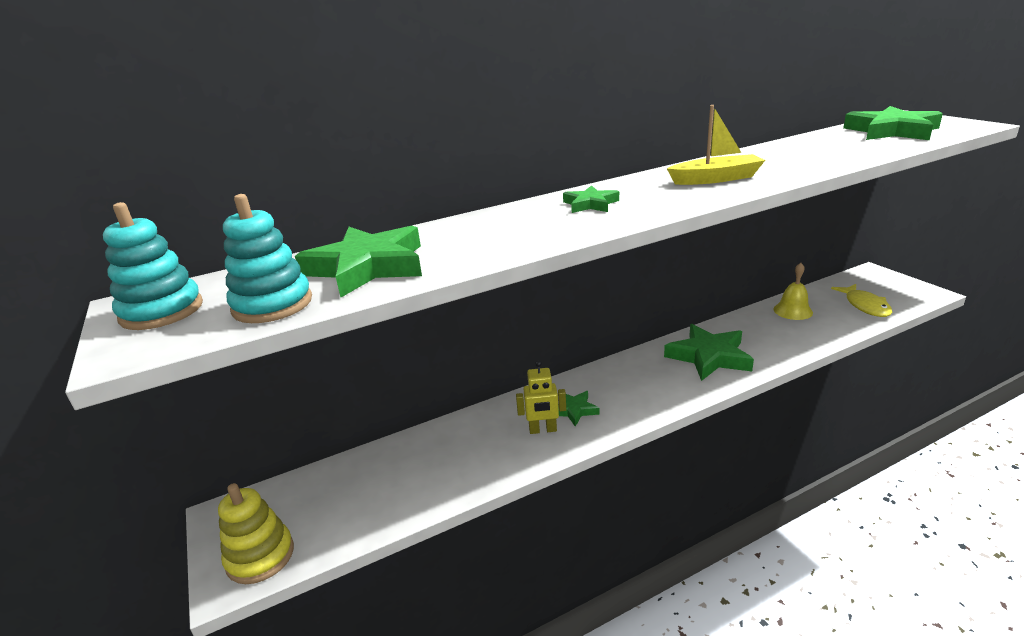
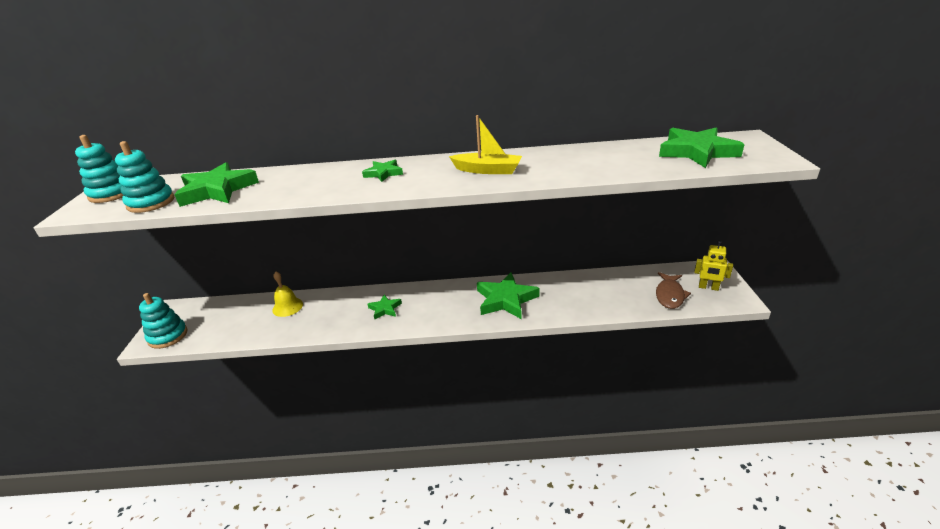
camera: 25 degrees right, 5 degrees up
yellow stacking toy [218,483,294,584] -> turquoise stacking toy [139,293,187,349]
yellow robot [516,361,566,434] -> yellow robot moved to [694,240,733,291]
yellow bell [774,263,813,320] -> yellow bell moved to [272,271,303,317]
yellow fish [831,284,892,317] -> brown fish [656,272,691,309]

